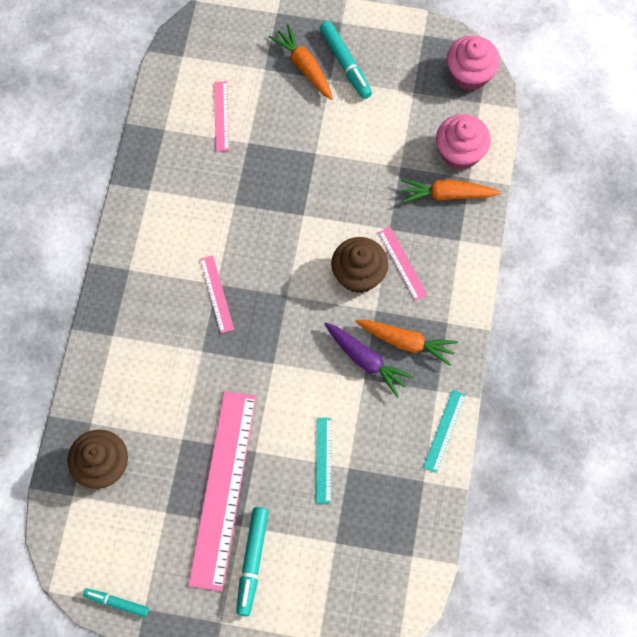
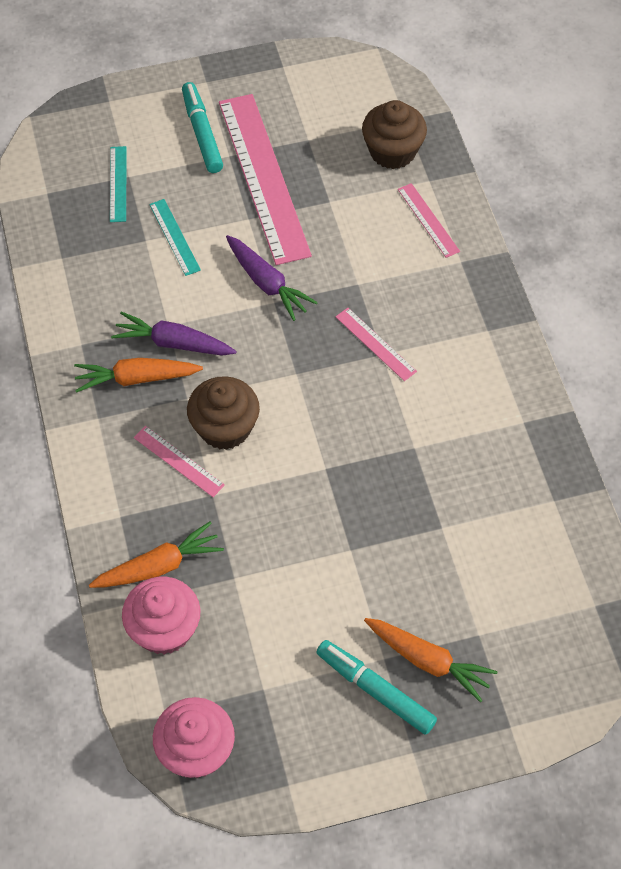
camera: 155 degrees right, 10 degrees down
turquoise marker [83,588,149,617] -> none
pink ruler [214,81,229,151] -> pink ruler moved to [398,183,460,258]
turquoise ruler [423,390,466,473] -> turquoise ruler moved to [110,146,126,222]
none -> purple carrot [226,235,318,321]

